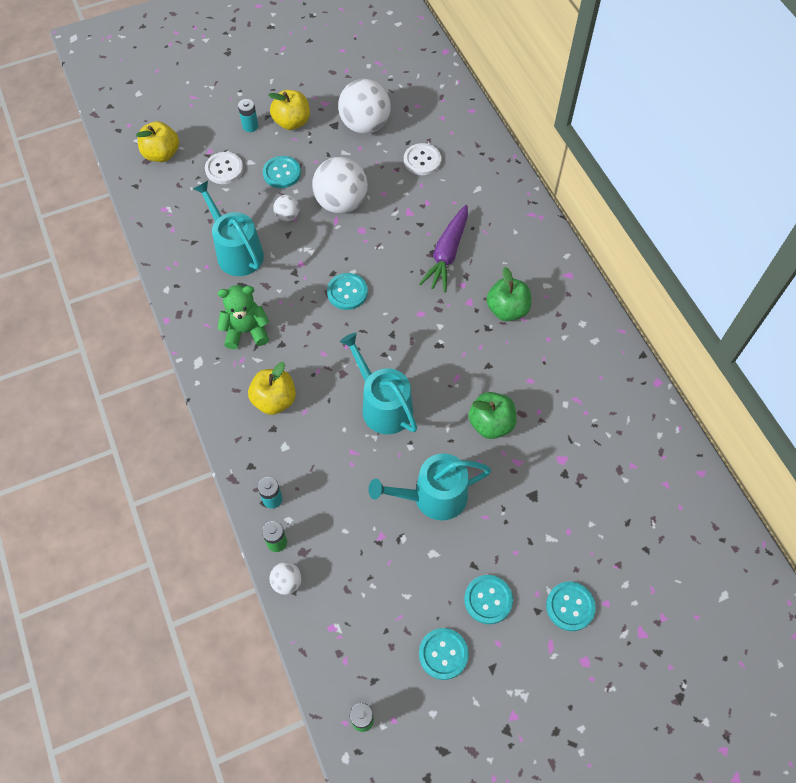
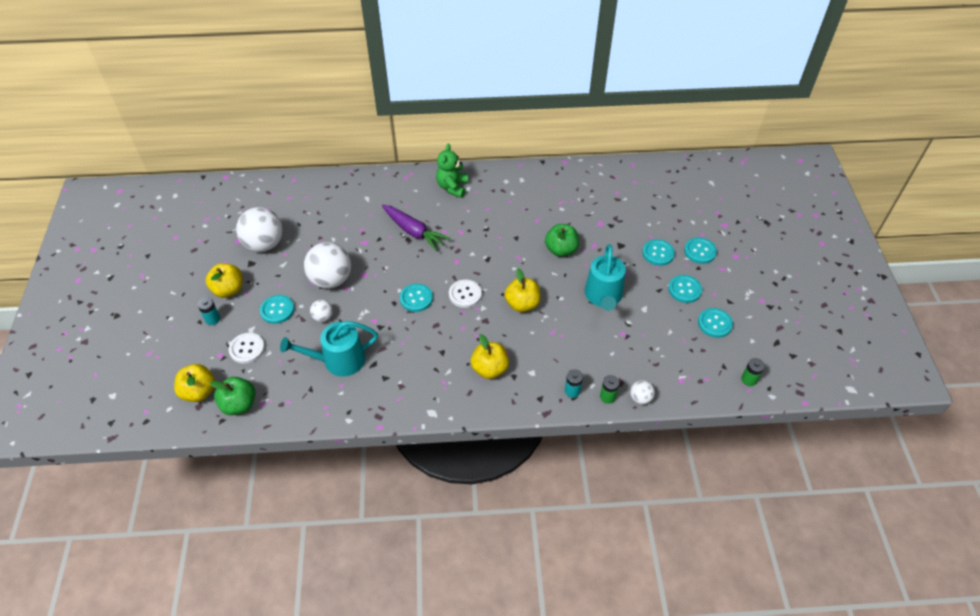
camera: 70 degrees left, 10 degrees down
green teddy bear [218,285,269,349] -> green teddy bear moved to [436,144,468,198]
turquoise watering can [340,332,417,434] -> yellow apple [505,268,540,312]
white button [404,143,441,175] -> white button moved to [449,280,482,308]
green apple [486,267,531,321] -> green apple moved to [210,377,255,415]
none -> turquoise button [642,239,675,266]

